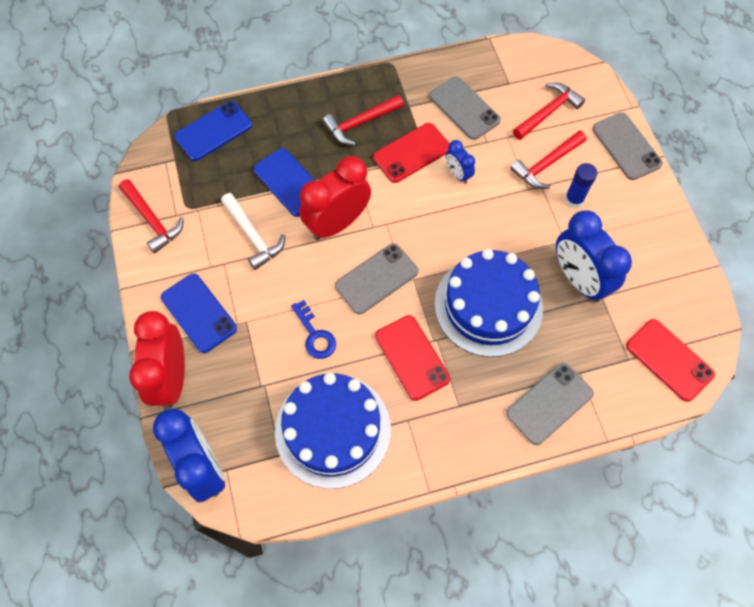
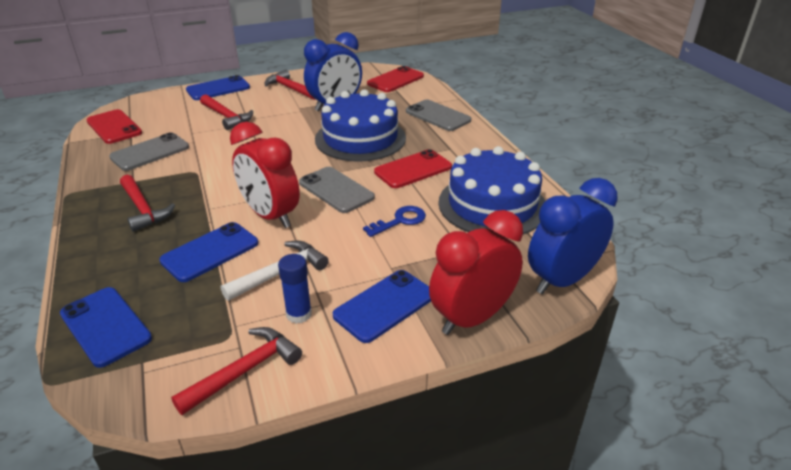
camera: 95 degrees left, 30 degrees down
red clock [129,311,185,408] -> red clock turned 150 degrees clockwise [429,210,523,335]
red phone [373,123,450,183] -> red phone moved to [86,109,142,144]
blue clock [446,140,475,184] -> none
red hammer [513,83,585,140] -> red hammer moved to [265,70,315,100]
blue glue stick [565,163,597,208] -> blue glue stick moved to [278,254,312,324]
grey phone [592,112,663,180] -> blue phone [186,75,250,100]

